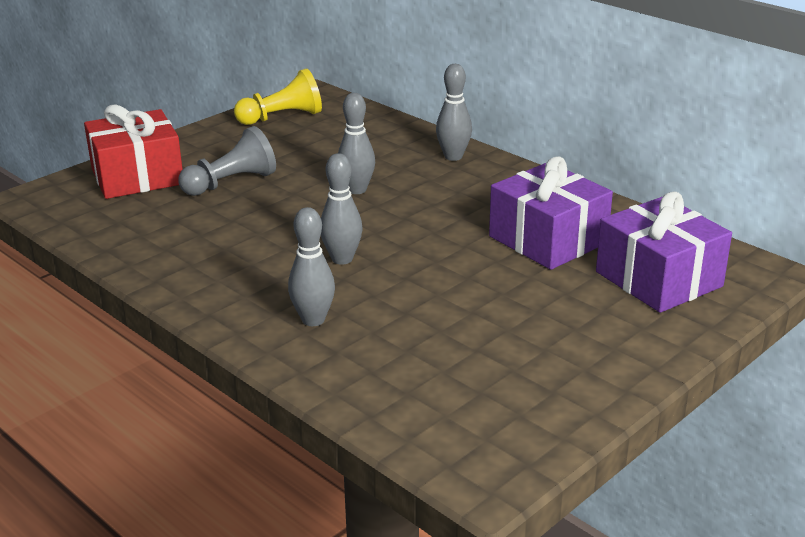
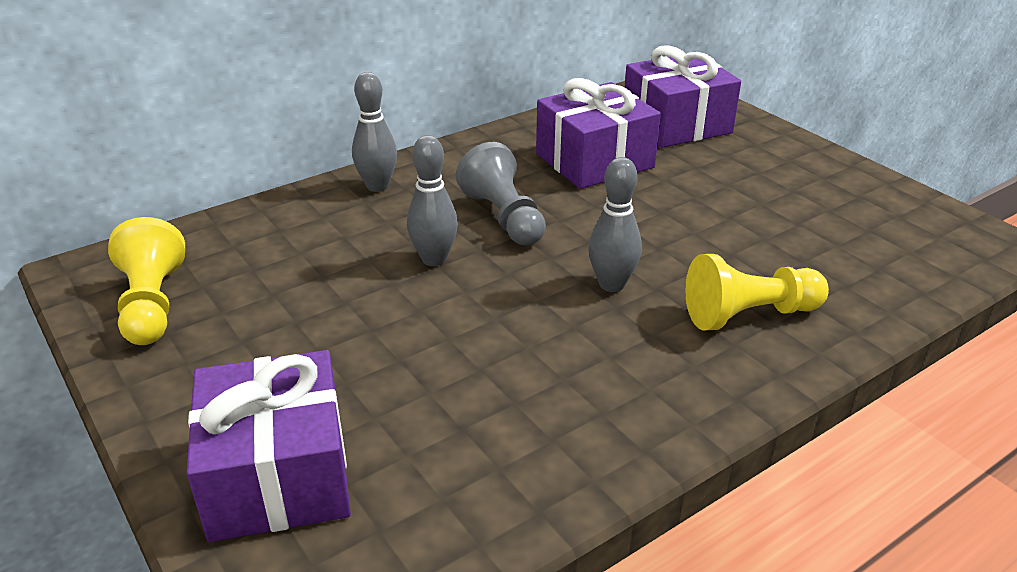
camera: 80 degrees left, 5 degrees up
red gift [84,105,183,199] -> purple gift [186,350,351,542]
grey pawn [178,126,276,196] -> grey pawn moved to [456,142,546,245]
grey bowling pin [288,207,335,326] -> yellow pawn [685,254,829,330]

